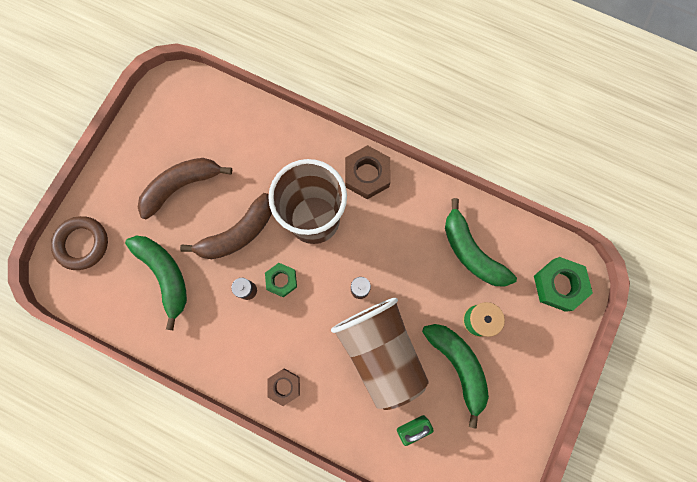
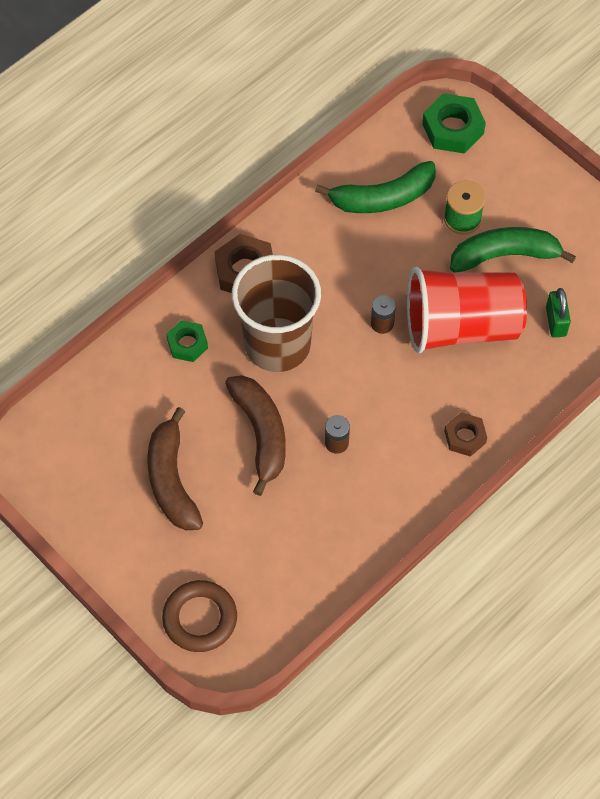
camera: 70 degrees left, 15 degrees down
green banana [125,236,187,330] -> none
green nut [265,263,297,297] -> green nut moved to [166,320,208,362]
brown cup [331,298,429,410] -> red cup [407,267,527,353]

